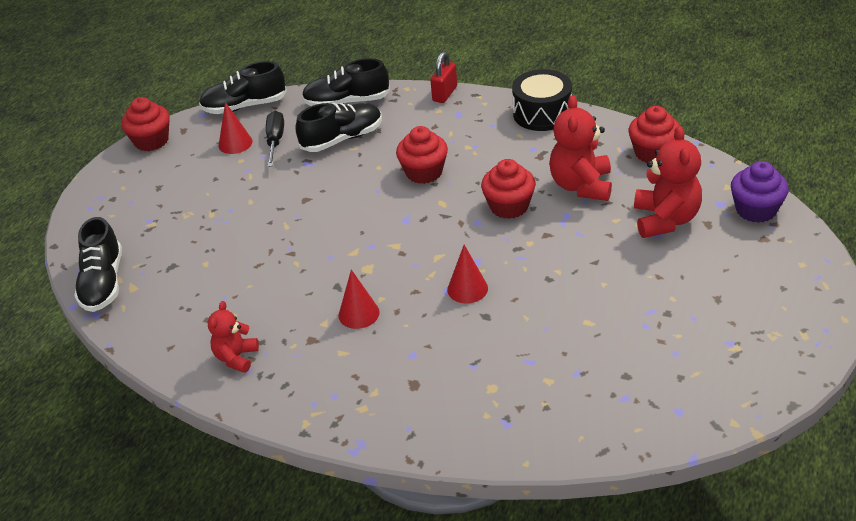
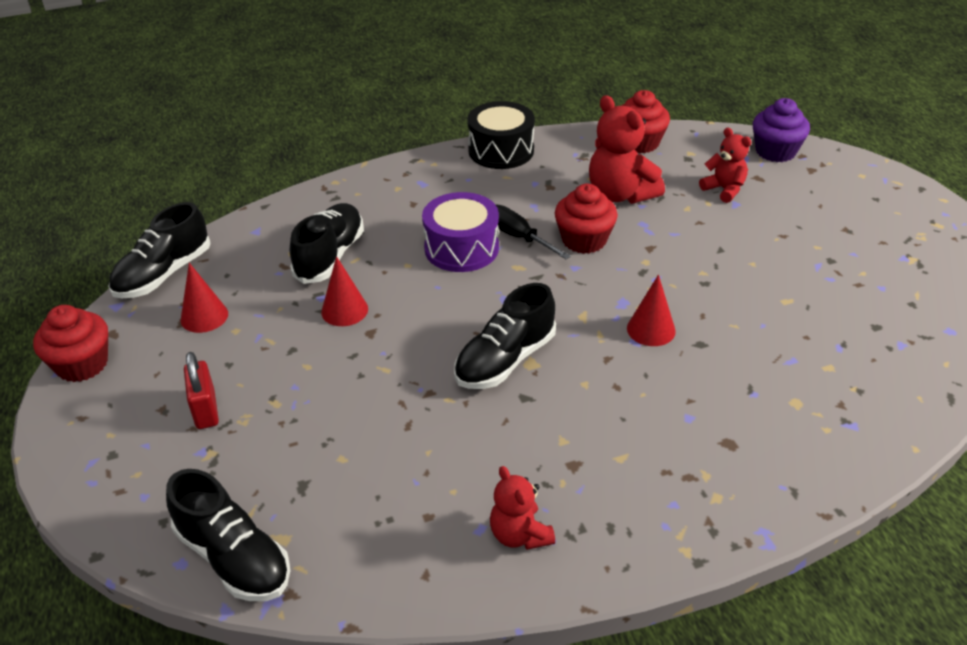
camera: 45 degrees left, 0 degrees up
black screwdriver [266,111,284,167] -> black screwdriver moved to [496,205,571,259]
black shoe [302,58,390,106] -> black shoe moved to [454,283,556,389]
red cone [339,269,379,329] -> red cone moved to [321,256,368,326]
red cupcake [396,126,448,184] -> purple drum [422,192,499,272]
red padlock [430,52,457,103] -> red padlock moved to [184,352,219,429]
red teddy bear [634,126,702,238] -> red teddy bear [699,128,751,203], size x0.60

